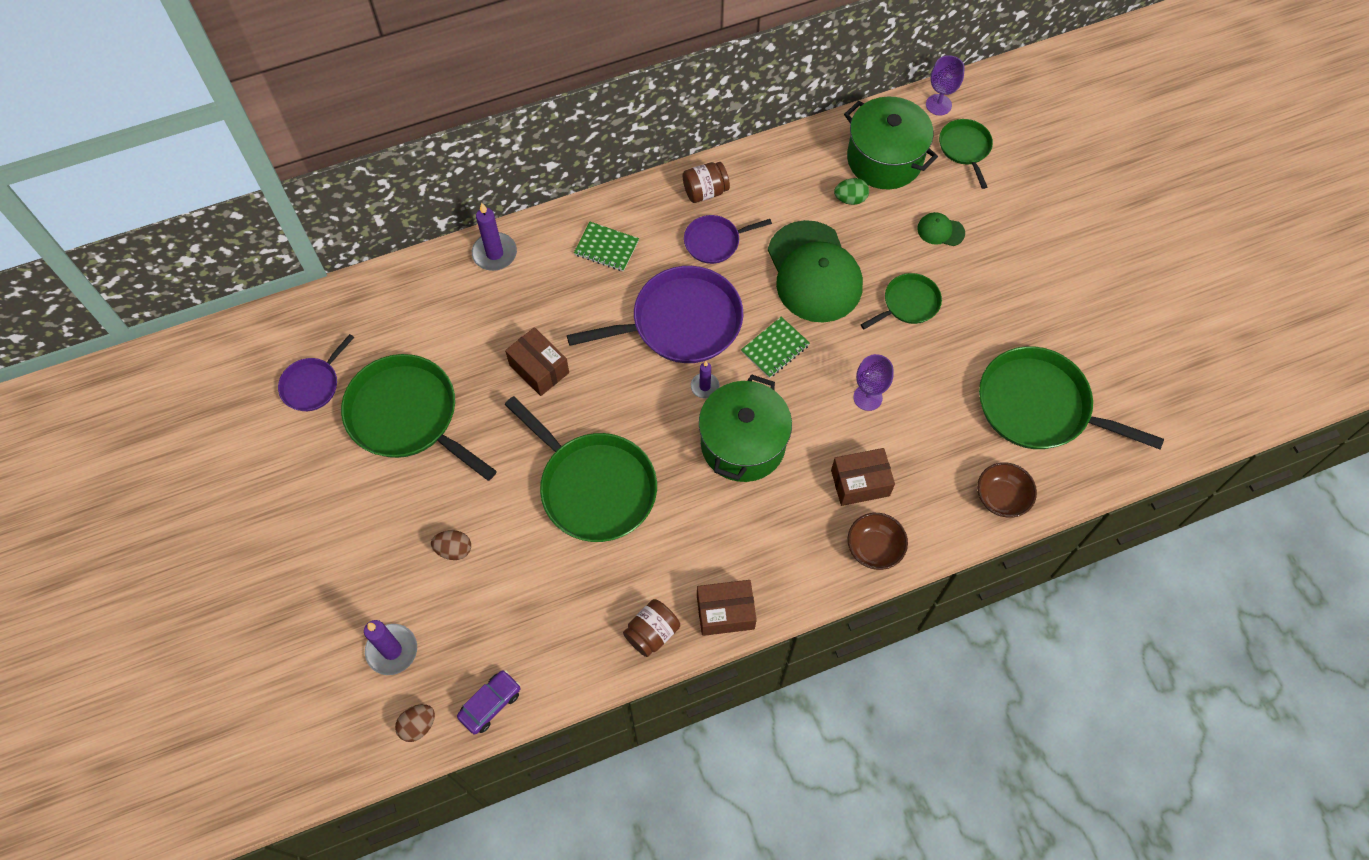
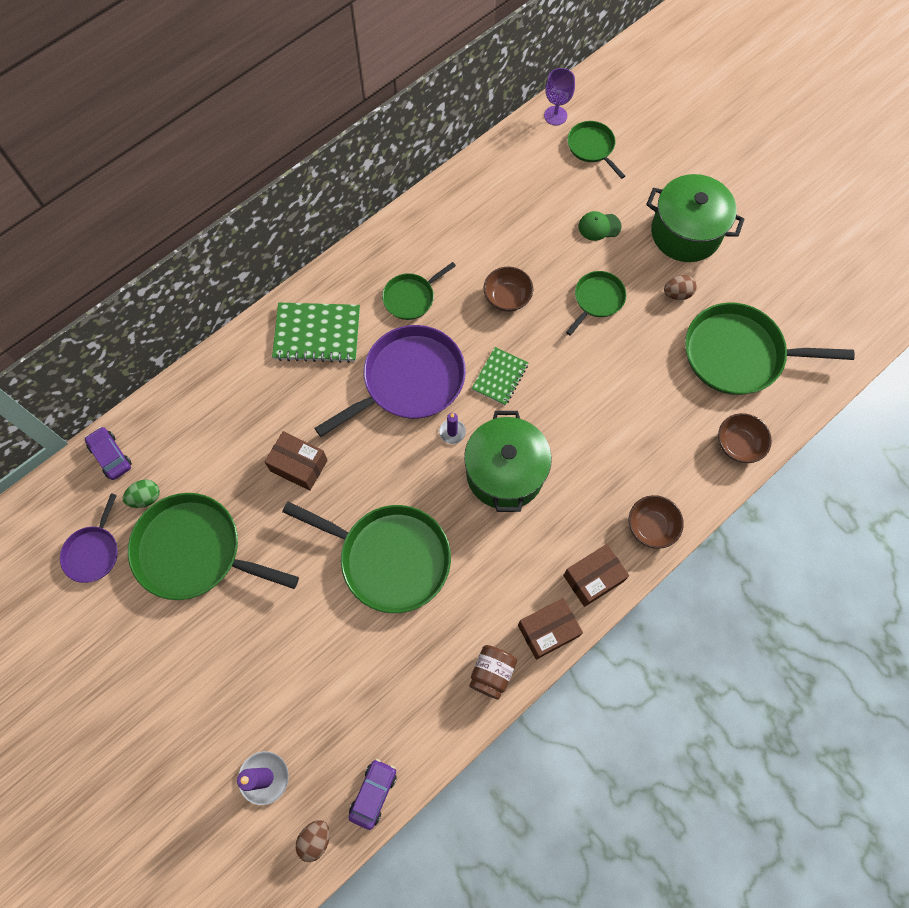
camera: 20 degrees left, 5 degrees up
brown egg [431,530,471,560] -> brown egg moved to [664,275,697,300]
purple candle [472,203,517,271] -> none
green notebook [574,222,639,272] -> green notebook [272,303,360,363], size x1.63
brown jar [683,162,730,203] -> none
purple pan [684,215,772,264] -> green pan [382,262,456,320]
green cap [768,220,863,323] -> brown bowl [484,267,533,312]
brown box [831,448,895,506] -> brown box moved to [563,544,629,607]
green egg [834,178,869,205] -> green egg moved to [122,480,160,508]
green pot [844,96,938,189] -> green pot moved to [646,174,745,262]
purple goblet [853,354,894,411] -> none
none -> purple car [85,427,132,480]

